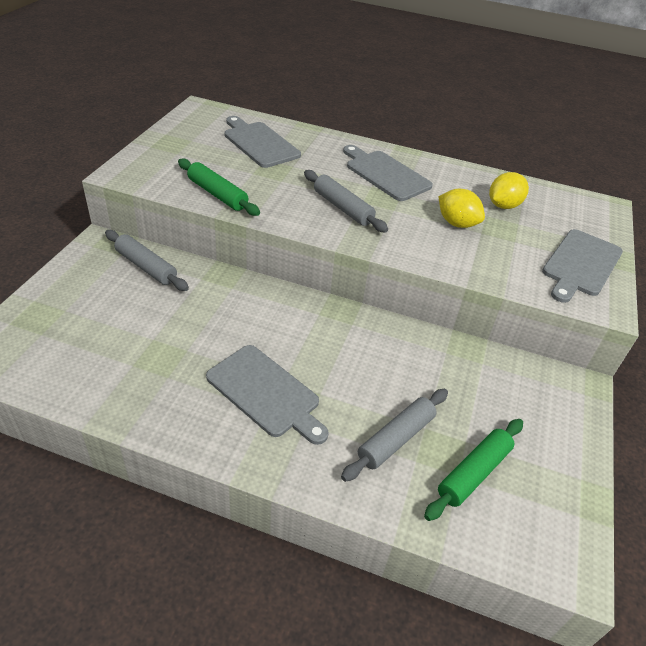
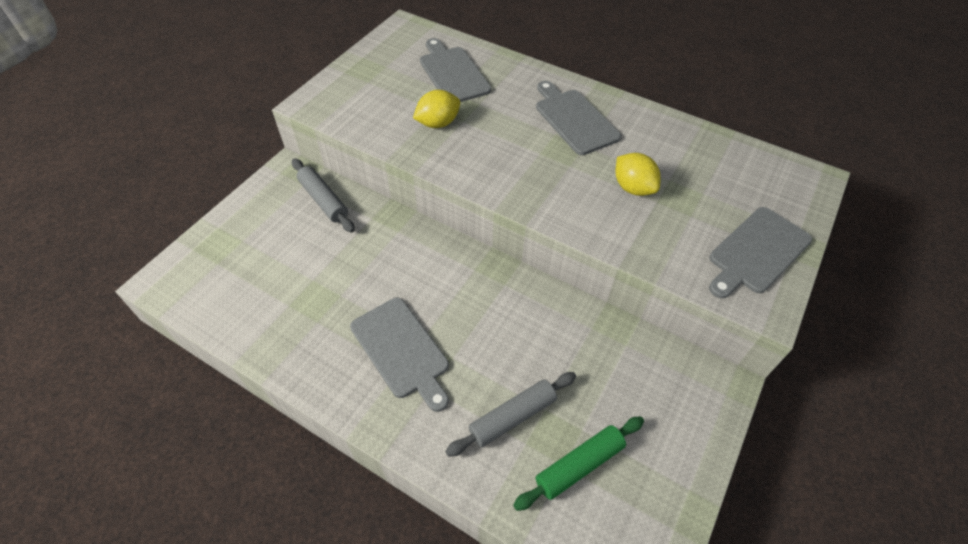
camera: 15 degrees right, 10 degrees up
green rolling pin [178,158,260,216] -> none
grey rolling pin [304,170,388,232] -> none
yellow lemon [489,172,529,209] -> yellow lemon moved to [413,90,460,128]

